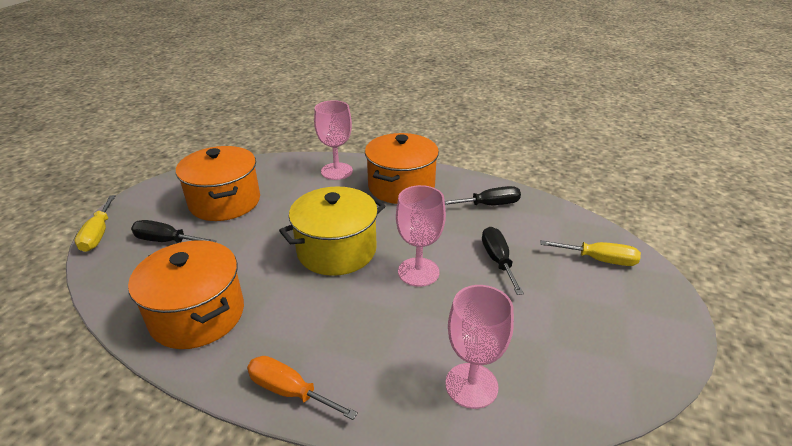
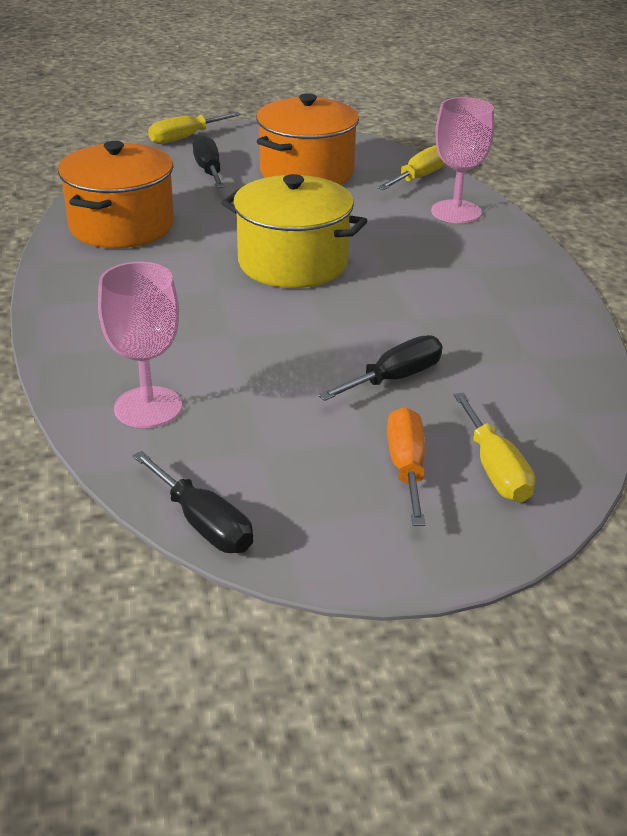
camera: 60 degrees right, 0 degrees up
orange screwdriver [247,356,358,420] -> orange screwdriver moved to [387,407,425,526]
orange pot [365,133,439,204] -> none
pink goblet [396,185,446,287] -> none
black screwdriver [445,186,521,205] -> black screwdriver moved to [132,451,253,553]
none -> yellow screwdriver [377,145,445,190]

